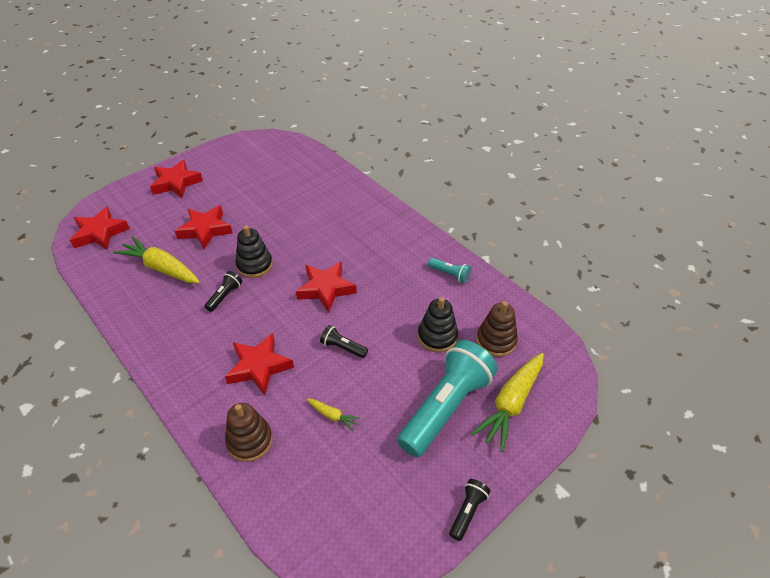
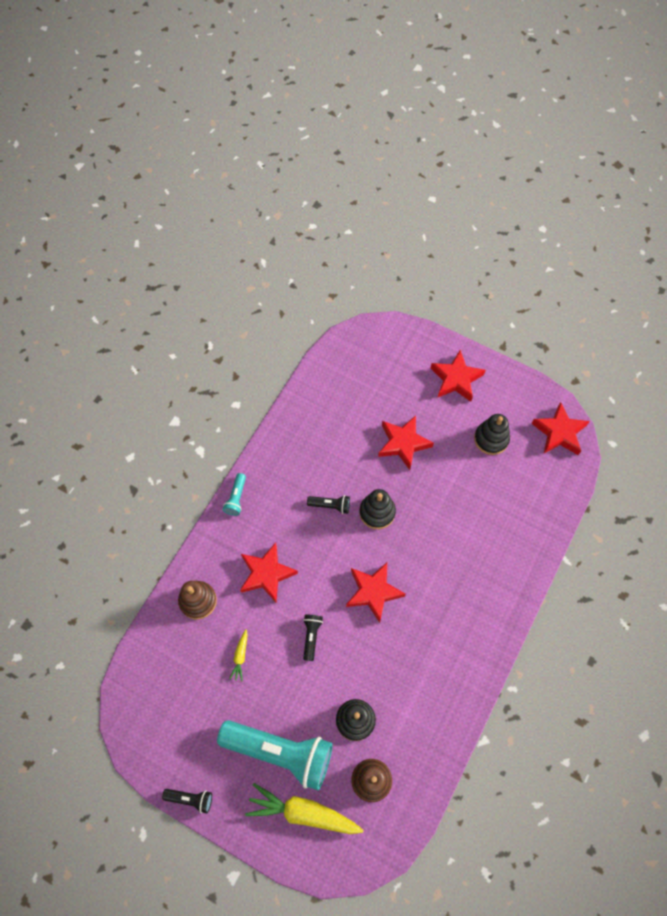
camera: 70 degrees right, 20 degrees up
red star [70,206,130,250] -> red star moved to [531,402,590,455]
yellow carrot [113,236,200,283] -> none
turquoise flashlight [428,258,471,283] -> turquoise flashlight moved to [223,473,246,516]
none -> black stacking toy [474,414,510,455]

